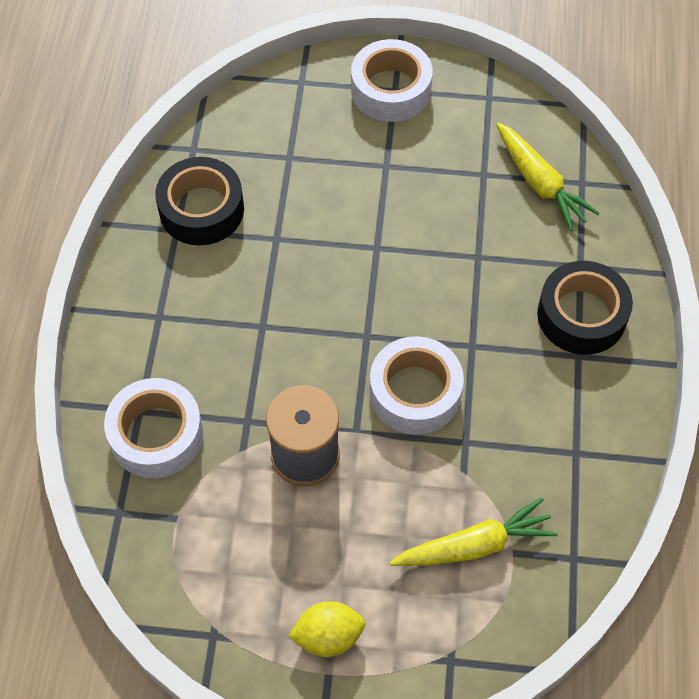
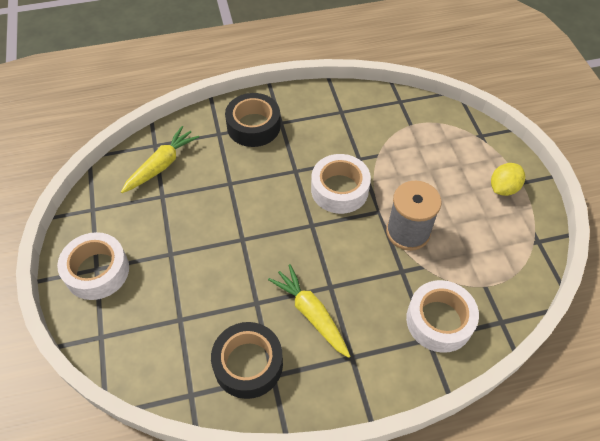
camera: 110 degrees left, 5 degrees down
yellow lemon [288,601,366,657] -> yellow lemon turned 75 degrees clockwise [491,163,525,196]
yellow carrot [390,498,558,566] -> yellow carrot moved to [268,264,350,358]

